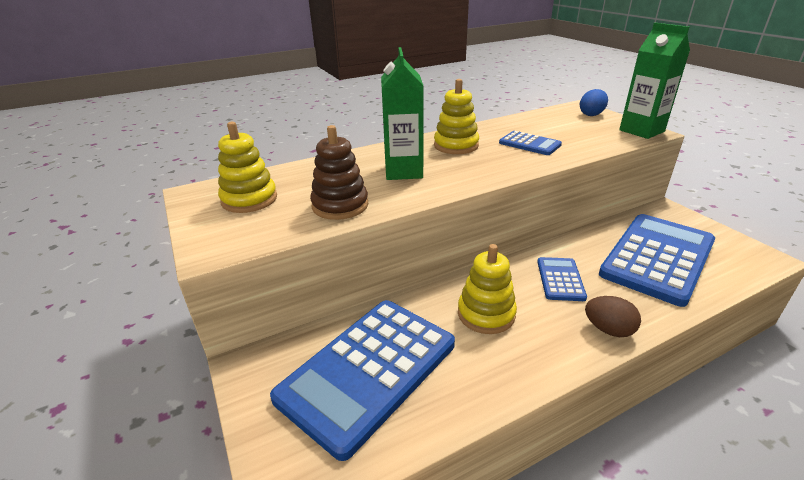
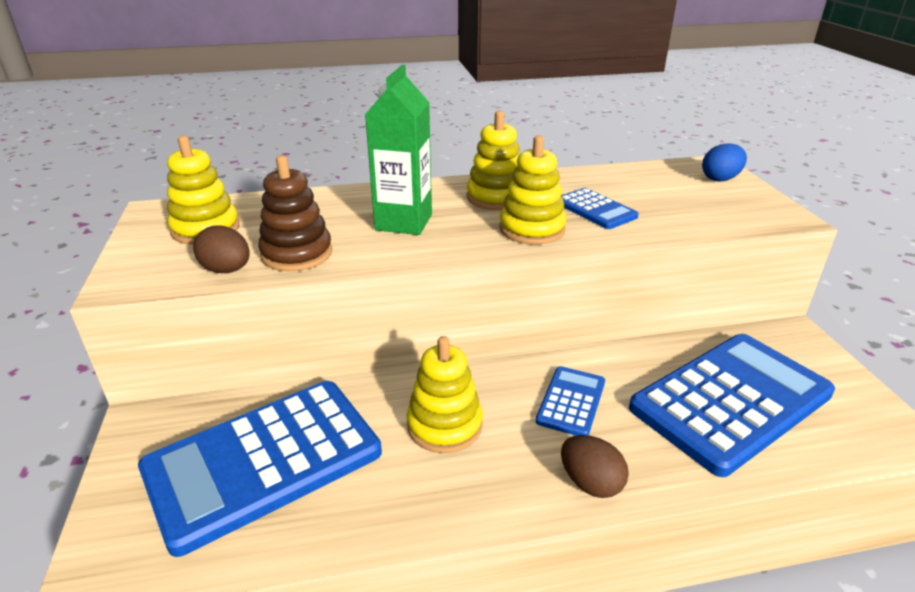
camera: 15 degrees right, 0 degrees up
green carton [619,23,690,139] -> none
none -> brown egg [193,225,250,273]
none -> yellow stacking toy [499,136,567,245]

